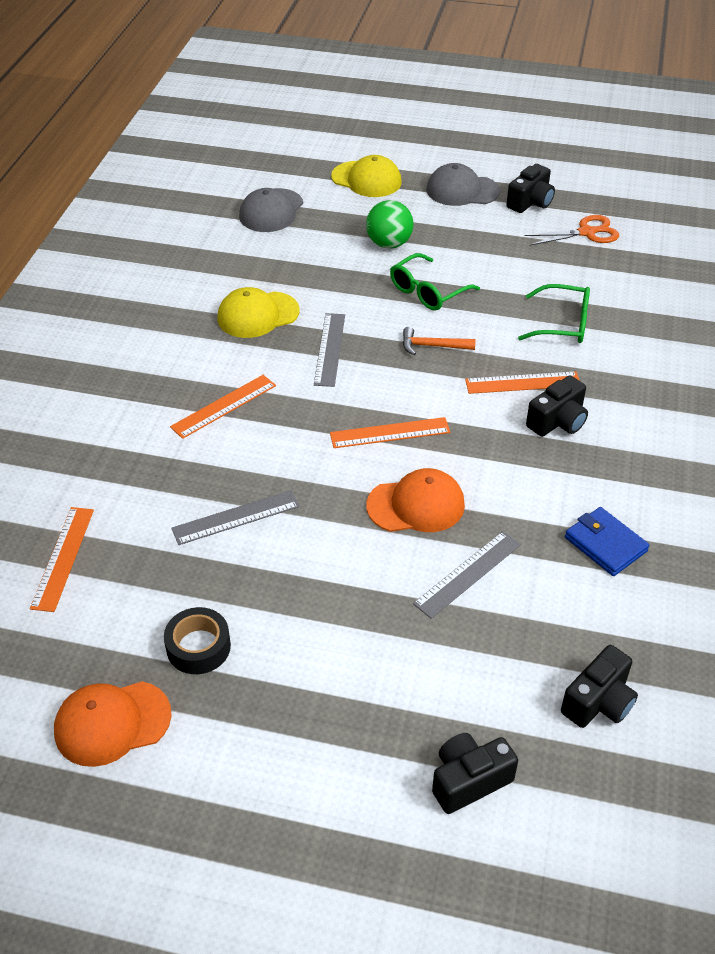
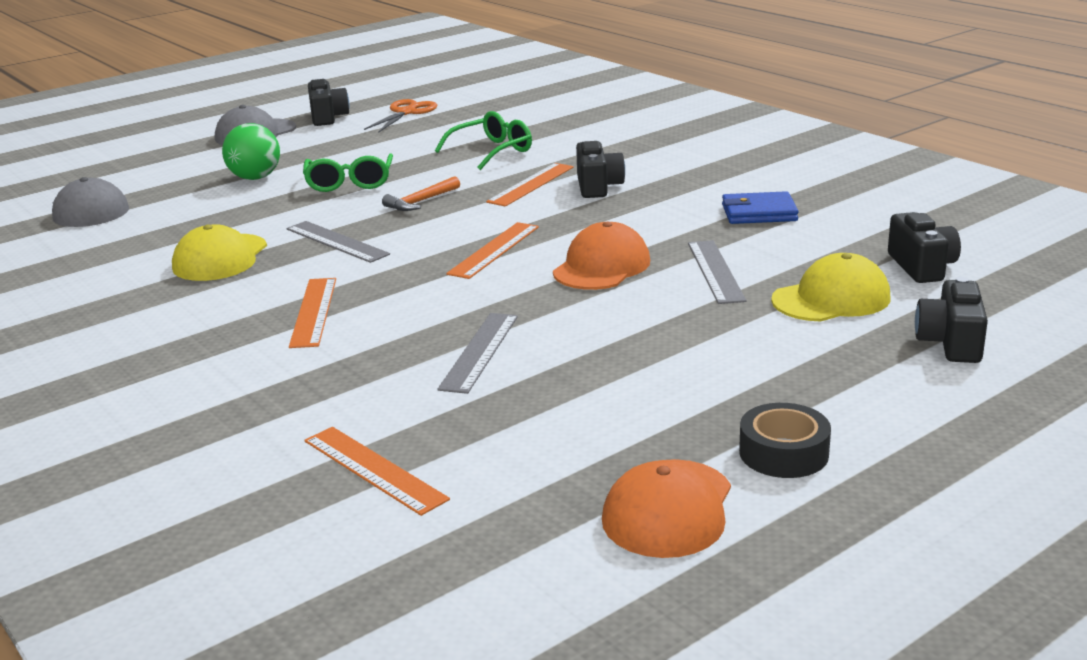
camera: 50 degrees left, 20 degrees down
black tape [164,607,231,674] -> black tape moved to [739,403,831,478]
yellow cap [331,155,402,197] -> yellow cap moved to [771,253,890,321]

